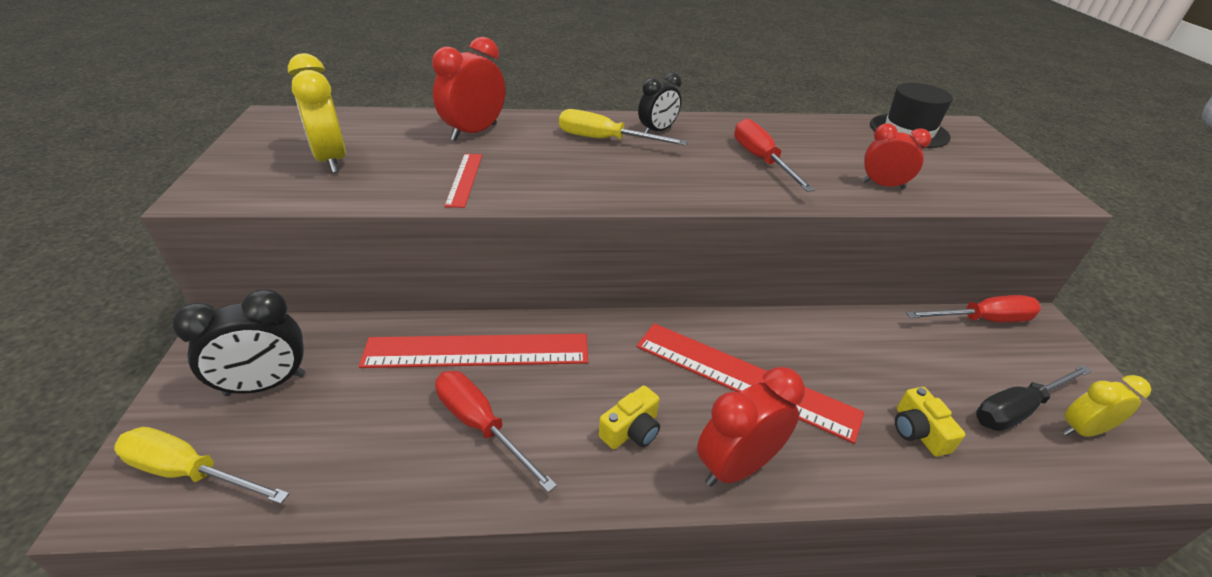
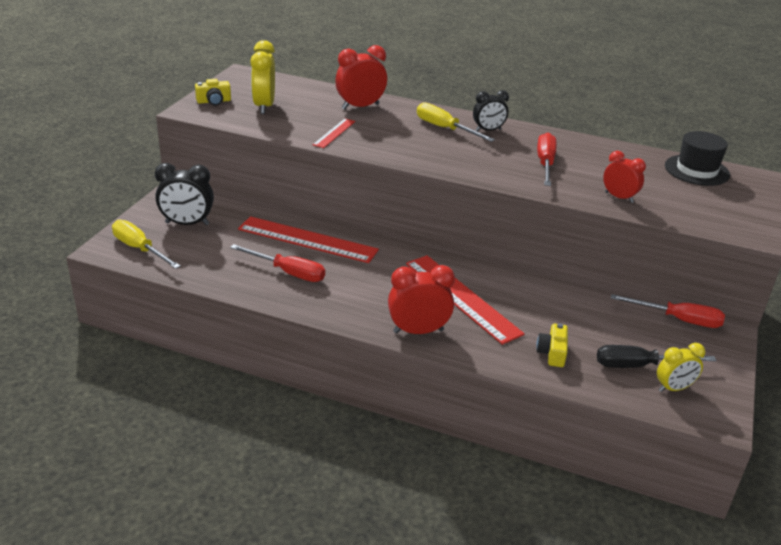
camera: 25 degrees right, 5 degrees down
red screwdriver [435,371,557,493] -> red screwdriver turned 135 degrees clockwise [230,244,325,282]
yellow camera [599,385,660,449] -> yellow camera moved to [195,79,231,106]
yellow clock [1063,375,1151,437] -> yellow clock turned 150 degrees clockwise [657,343,705,392]

